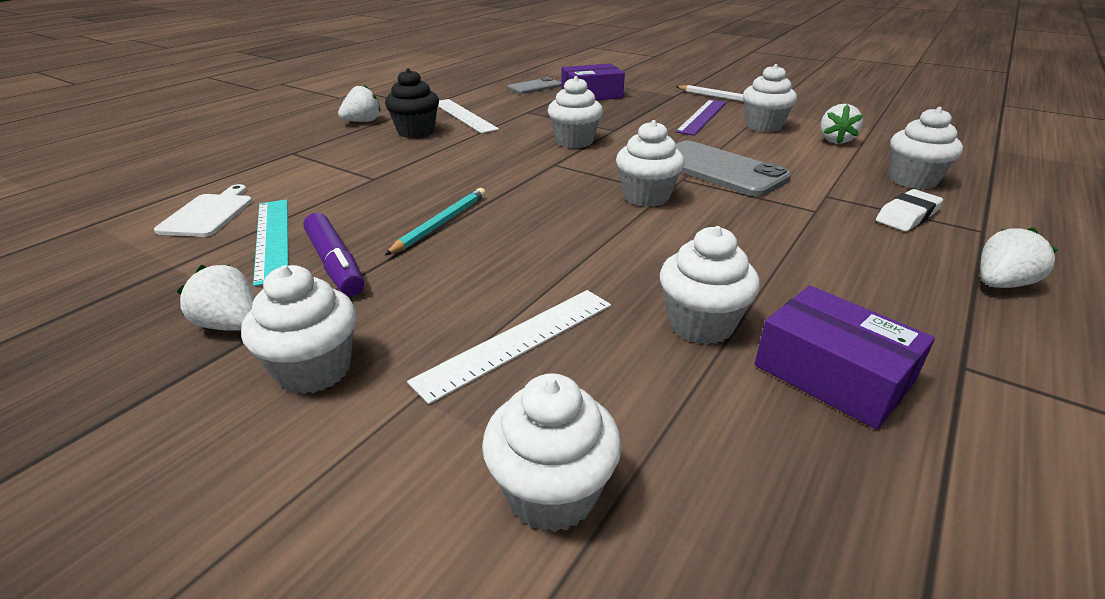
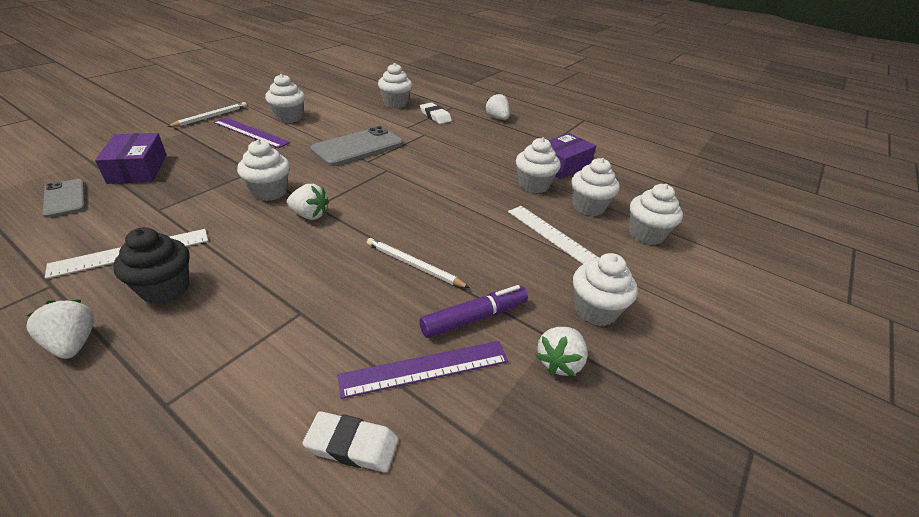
camera: 90 degrees left, 5 degrees up
white cutting board [154,184,252,237] -> white eraser [302,411,398,472]
turquoise ruler [253,200,288,287] -> purple ruler [338,341,508,399]
turquoise pencil [385,188,486,255] -> white pencil [367,238,470,288]
white cupcake [616,120,684,207] -> white cupcake moved to [571,158,620,216]
white strawberry [820,104,863,144] -> white strawberry moved to [287,184,329,220]

